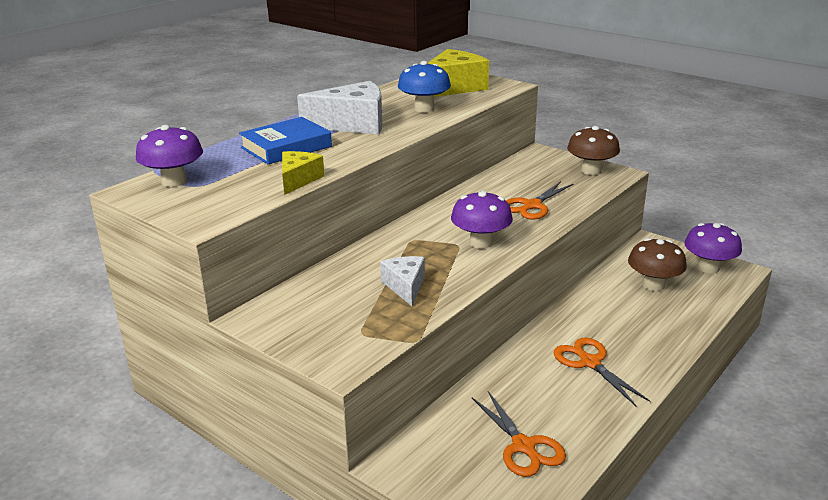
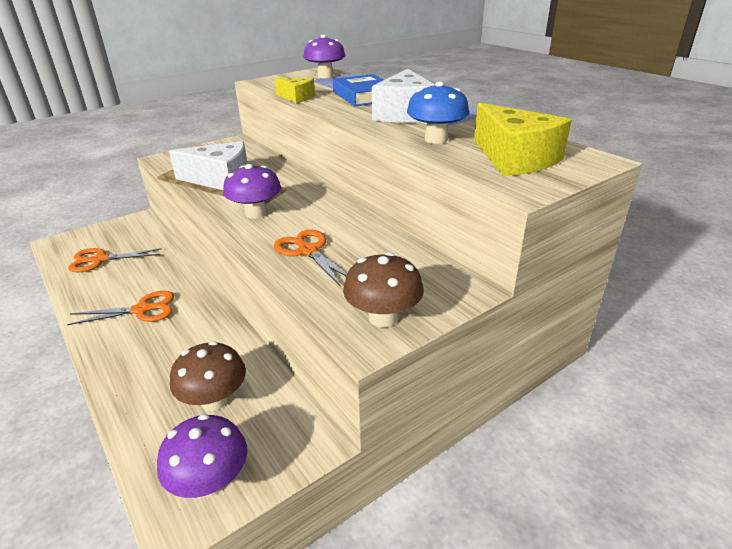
camera: 105 degrees right, 5 degrees up
white cheese [380,256,425,306] -> white cheese [169,141,248,190], size x1.74

